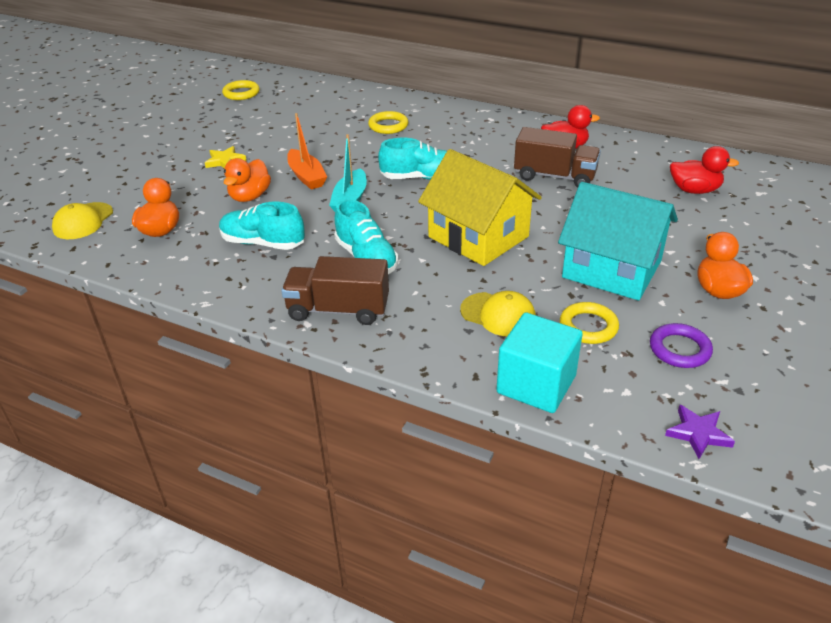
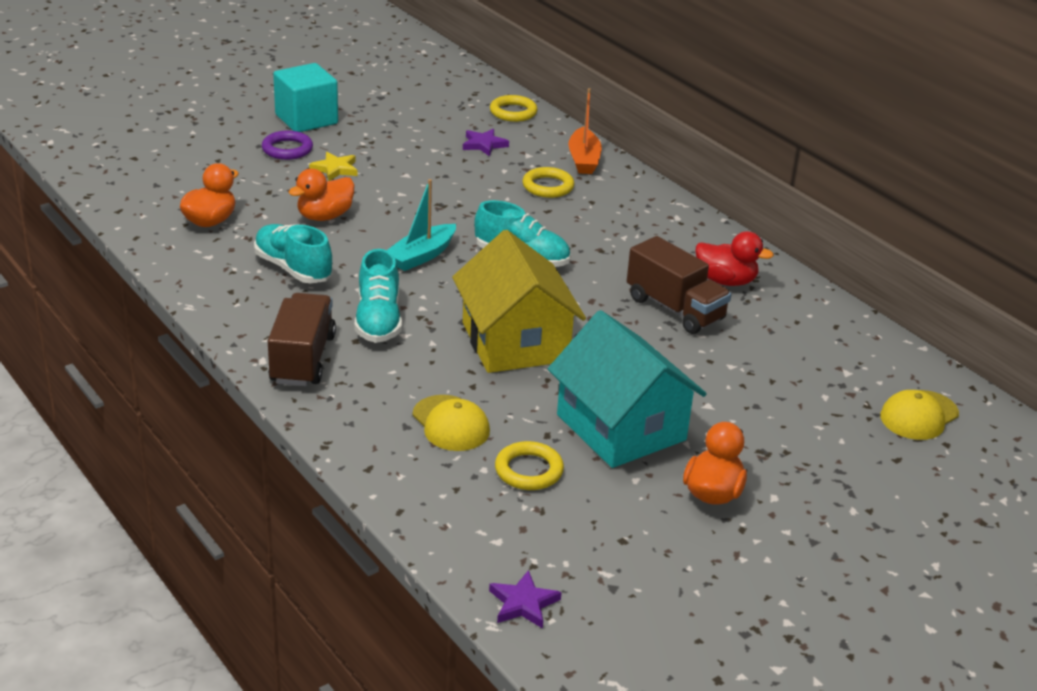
camera: 25 degrees right, 5 degrees down
yellow cap [52,202,113,239] -> yellow cap moved to [880,390,959,440]
yellow ring [222,80,260,100] -> yellow ring moved to [490,95,538,122]
brown truck [281,256,389,325] -> brown truck turned 60 degrees clockwise [268,293,336,386]
orange boat [287,113,327,190] -> orange boat moved to [568,88,602,174]
turquoise cube [496,312,583,413] -> turquoise cube moved to [273,63,338,132]
purple ring [650,323,713,368] -> purple ring moved to [262,131,313,160]
red duck [670,146,739,194] -> none
none -> purple star [463,129,509,156]

